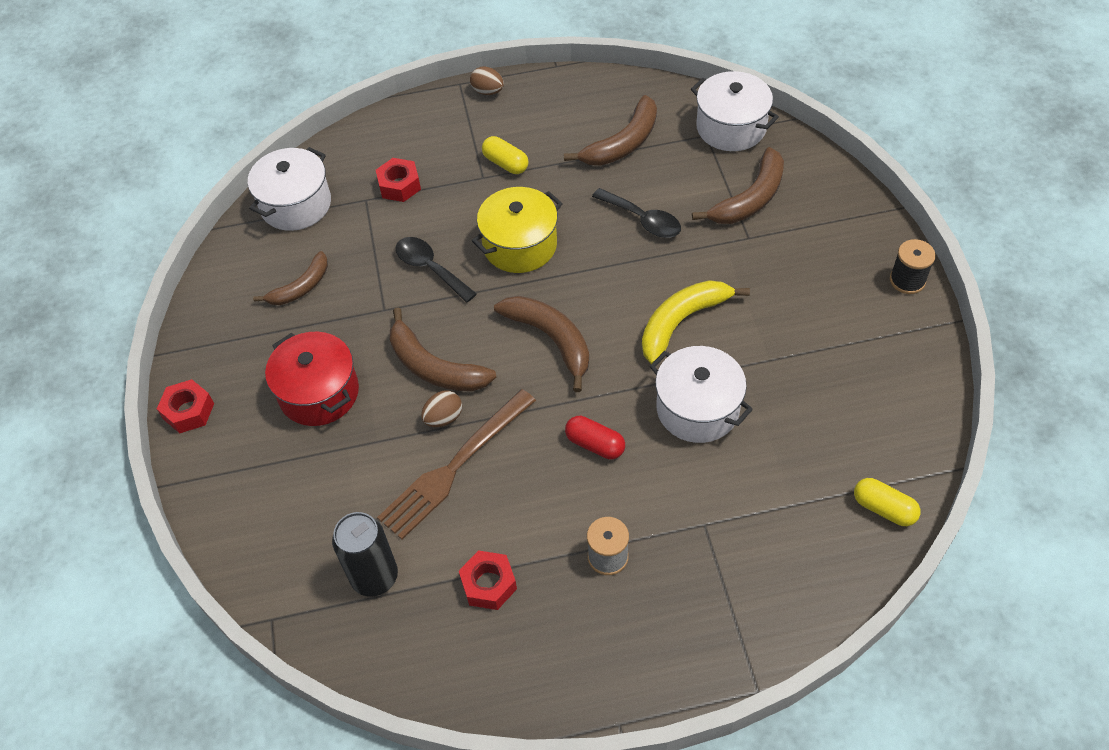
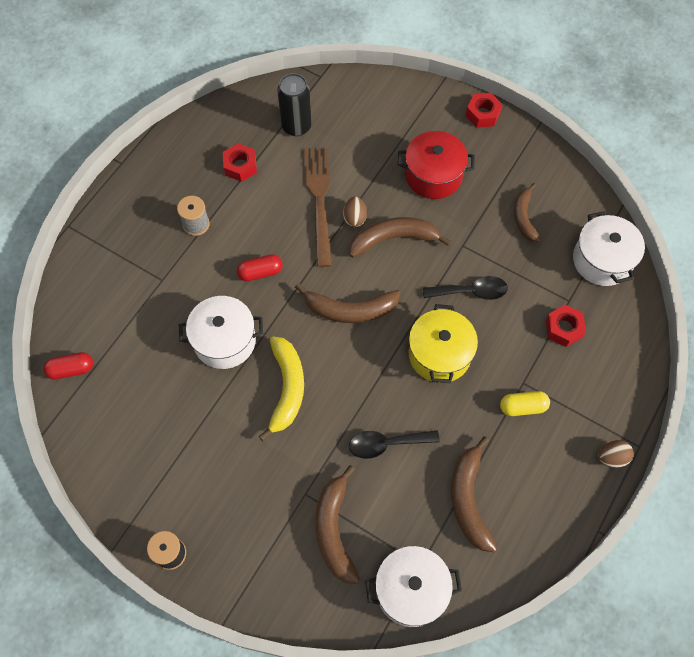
camera: 130 degrees right, 10 degrees up
yellow capsule [854,478,920,526] -> red capsule [43,352,93,380]

